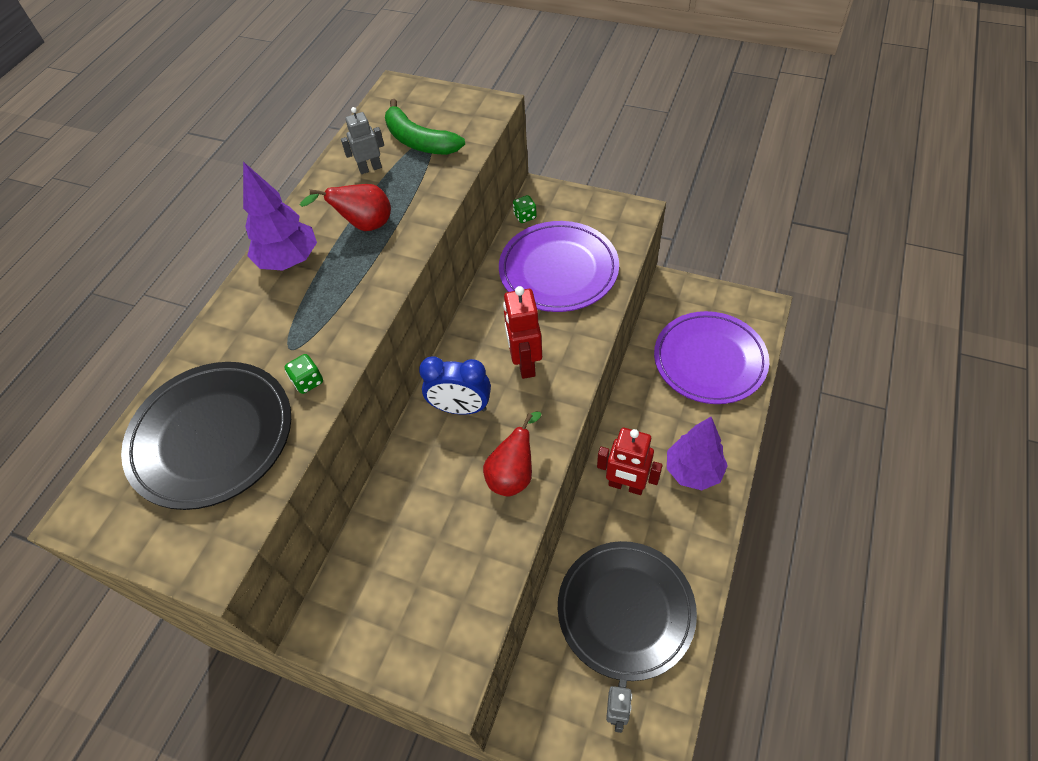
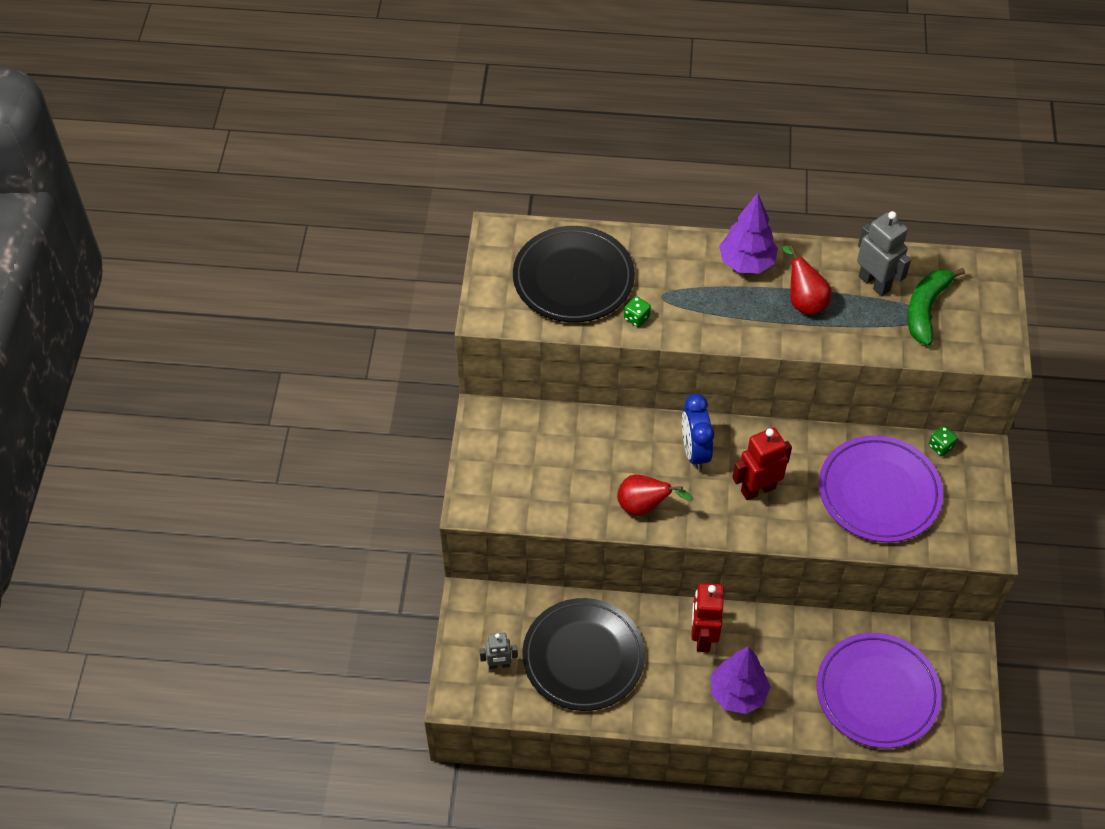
camera: 70 degrees right, 0 degrees up
grey robot [341,107,384,174] -> grey robot [857,211,911,296], size x1.60

